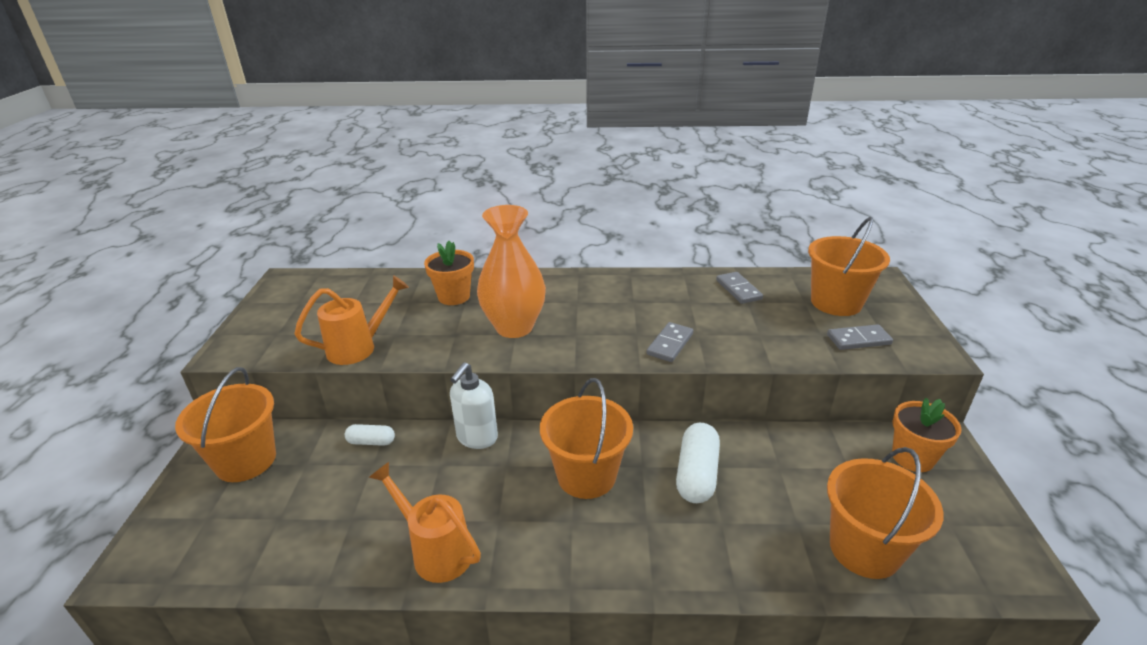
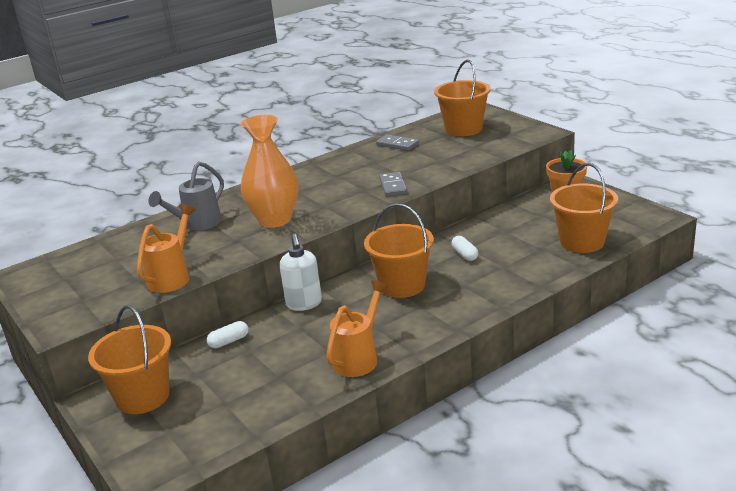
camera: 35 degrees left, 5 degrees down
orange watering can [369,462,481,583] -> orange watering can turned 120 degrees clockwise [326,280,388,377]
orange flower pot [424,241,474,305] -> grey watering can [148,161,224,230]
white capsule [676,423,720,503] -> white capsule [451,236,478,261], size x0.56
grey domino [827,324,893,350] -> none

